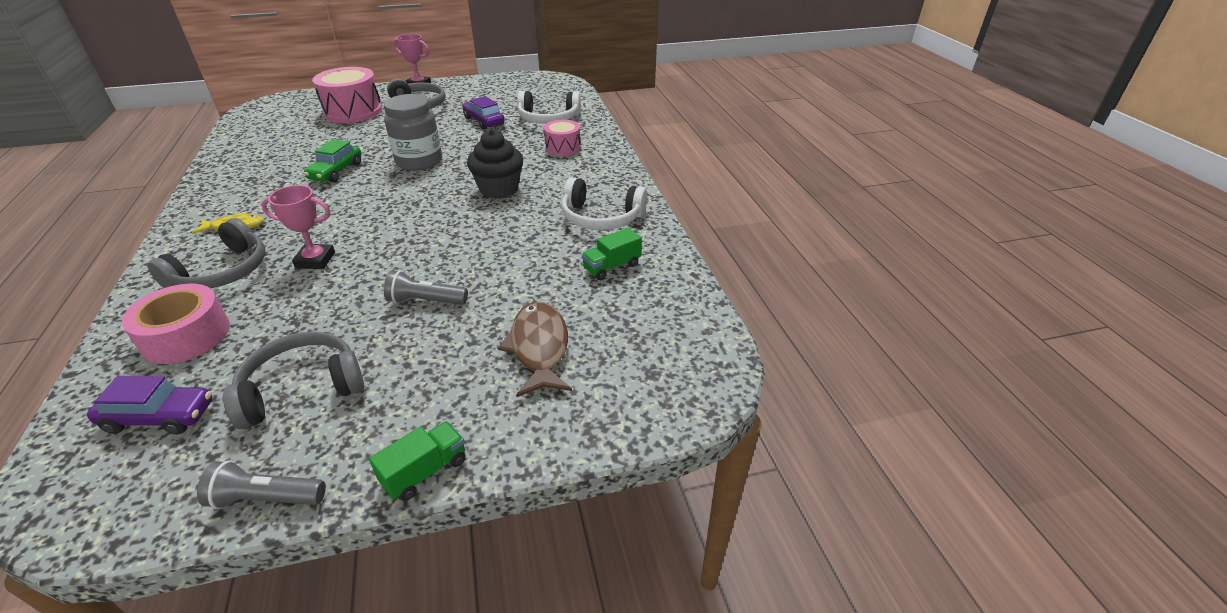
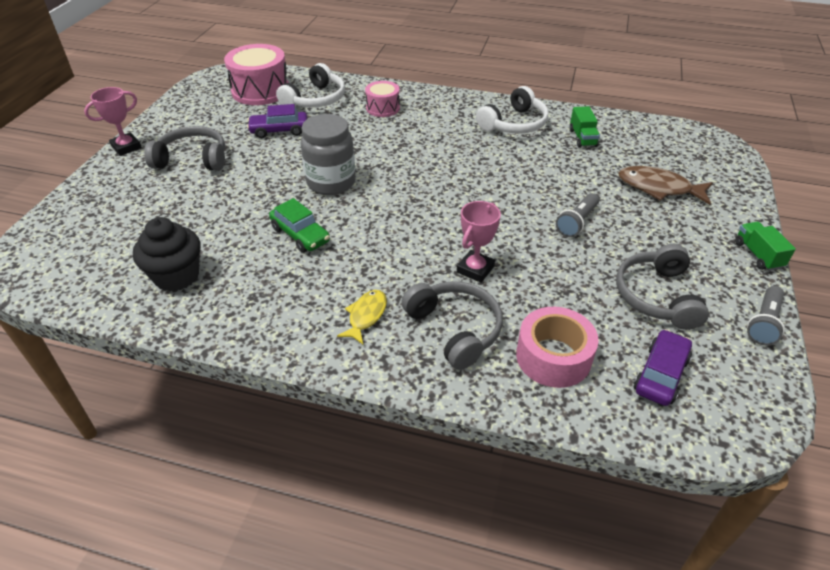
camera: 60 degrees left, 5 degrees up
pink drum [312,67,382,123] -> pink drum moved to [224,44,289,105]
black cupcake [467,130,523,199] -> black cupcake moved to [133,217,200,292]

